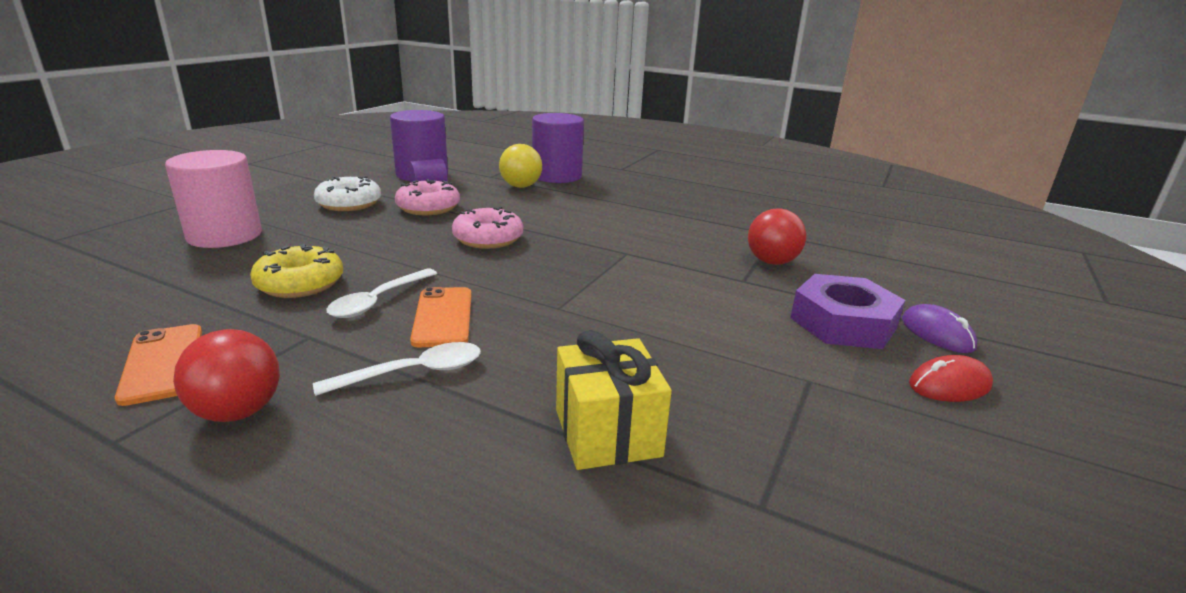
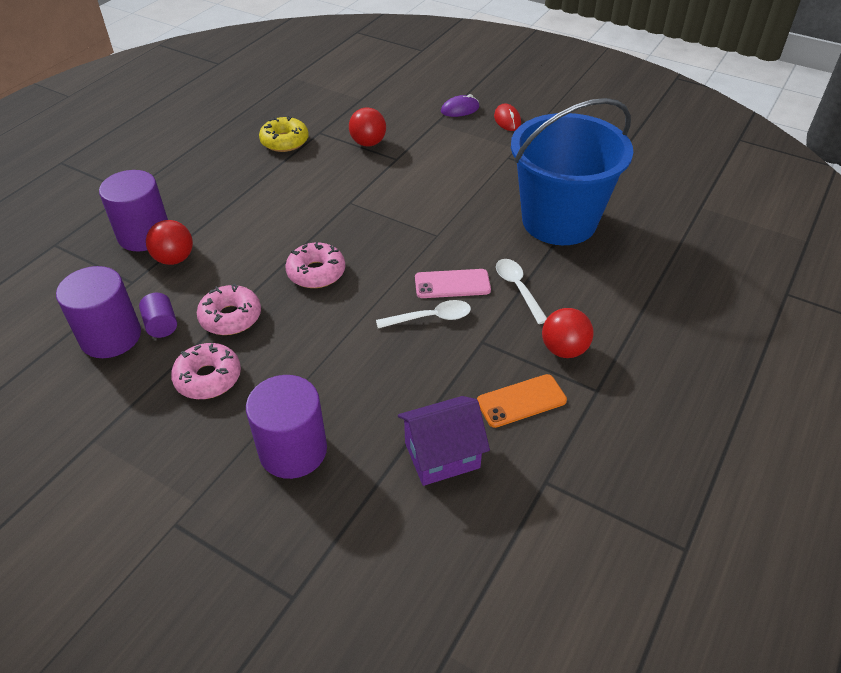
camera: 85 degrees left, 20 degrees up
pink cylinder [165,150,262,248] -> purple cylinder [246,375,327,479]
yellow donut [250,244,343,298] -> yellow donut moved to [259,116,309,152]
white donut [314,176,381,211] -> pink donut [171,343,241,399]
white spoon [326,269,437,318] -> white spoon turned 45 degrees counterclockwise [376,300,471,328]
orange phone [410,287,471,348] -> pink phone [415,269,491,298]
yellow ball [499,144,542,188] -> red ball [146,220,193,265]
yellow gift [556,330,672,470] -> blue bucket [511,98,633,245]
purple nut [790,274,905,349] -> none
none -> purple house [398,396,490,486]

